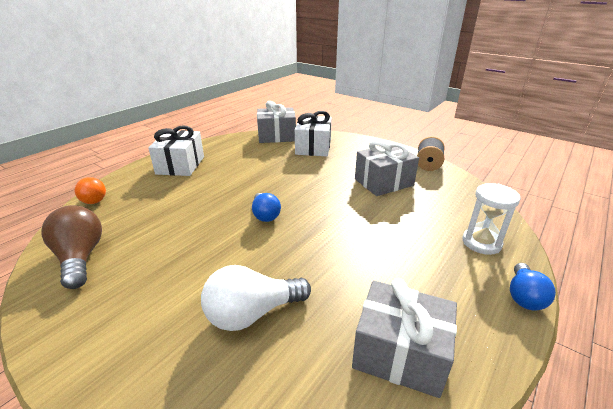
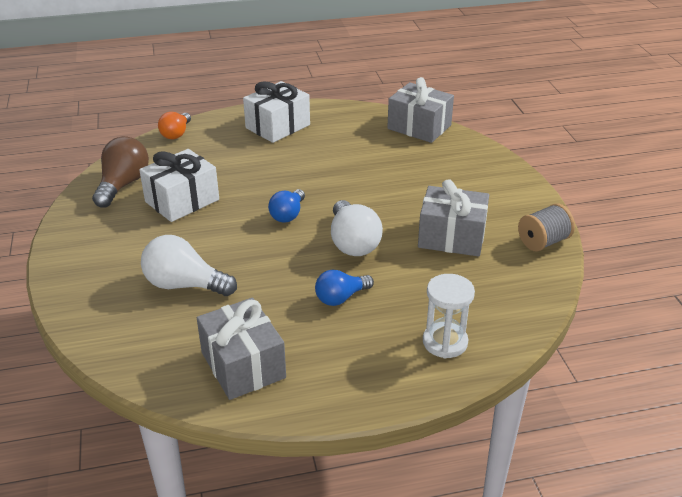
camera: 40 degrees right, 5 degrees up
white gift [295,111,332,156] -> white gift moved to [139,149,219,222]
blue light bulb [510,263,556,310] -> blue light bulb moved to [315,270,374,306]
none -> white light bulb [331,200,383,256]

